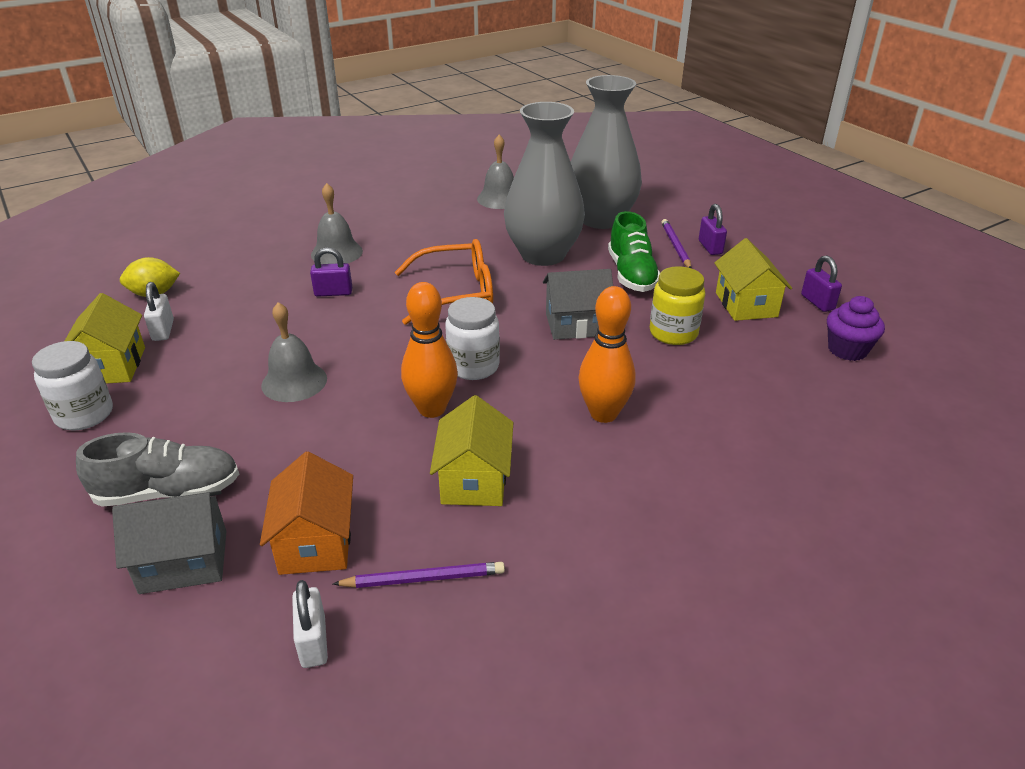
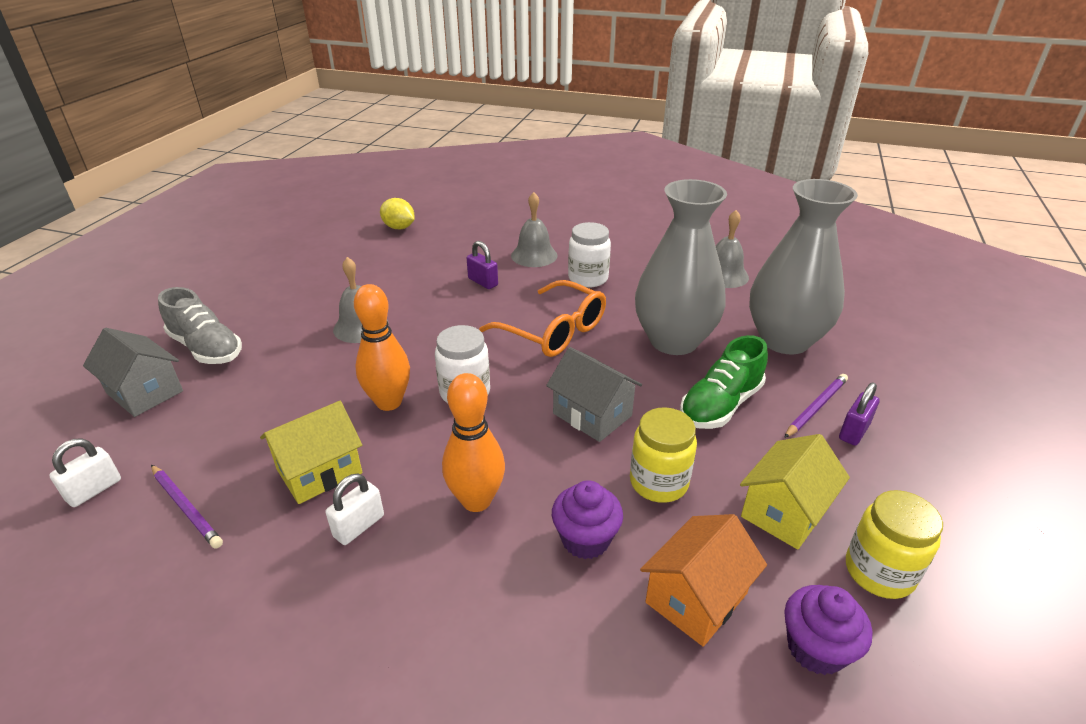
camera: 50 degrees right, 0 degrees up
white jar [32,341,113,430] -> white jar moved to [568,222,611,287]
yellow house [65,293,145,384] -> none
white padlock [144,282,174,341] -> white padlock moved to [326,473,384,545]
orange house [260,452,353,575] -> orange house moved to [640,514,767,647]
purple padlock [801,255,842,312] -> yellow jar [846,490,943,599]
none -> purple cupcake [552,480,623,559]

